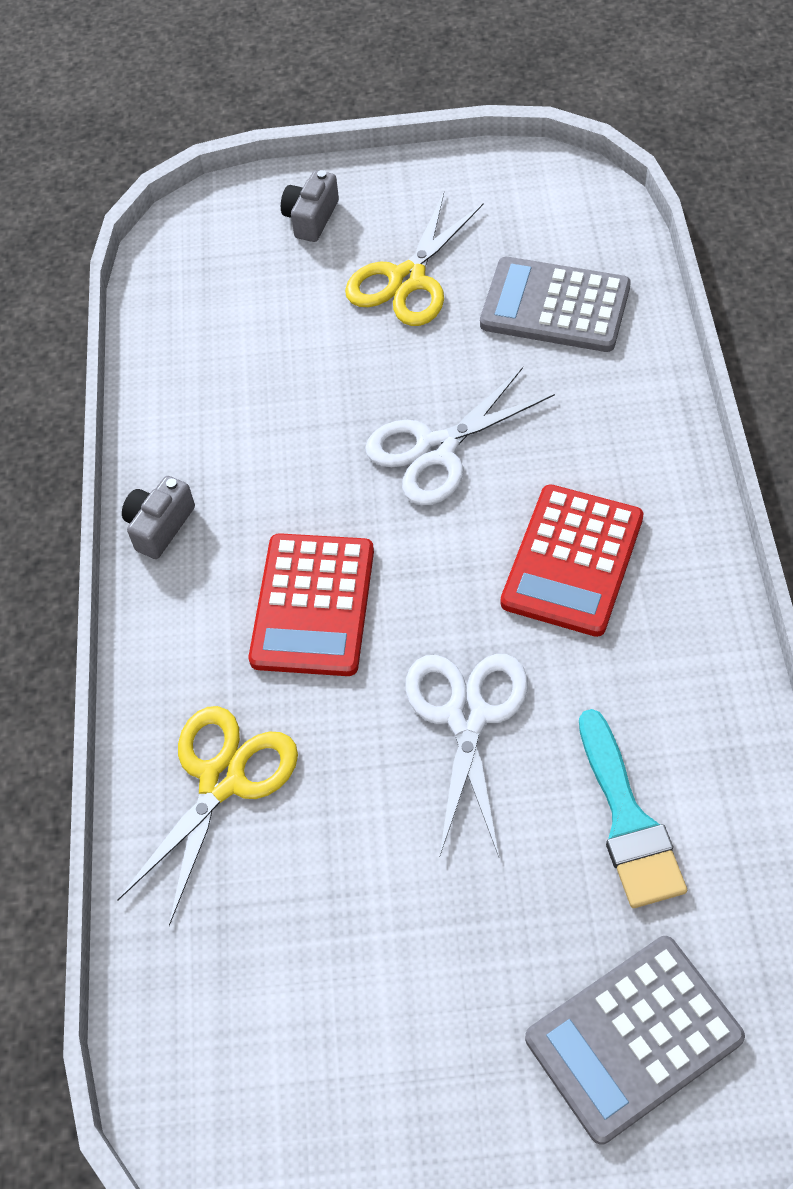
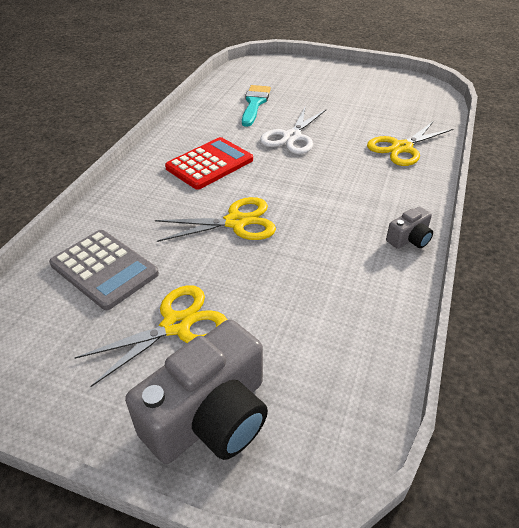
camera: 160 degrees left, 15 degrees down
red calculator [249,533,374,676] -> none
grey camera [281,170,339,242] -> grey camera [125,320,268,464], size x2.10
white scissors [365,367,555,505] -> yellow scissors [155,197,276,242]
grey calculator [525,936,745,1144] -> none

